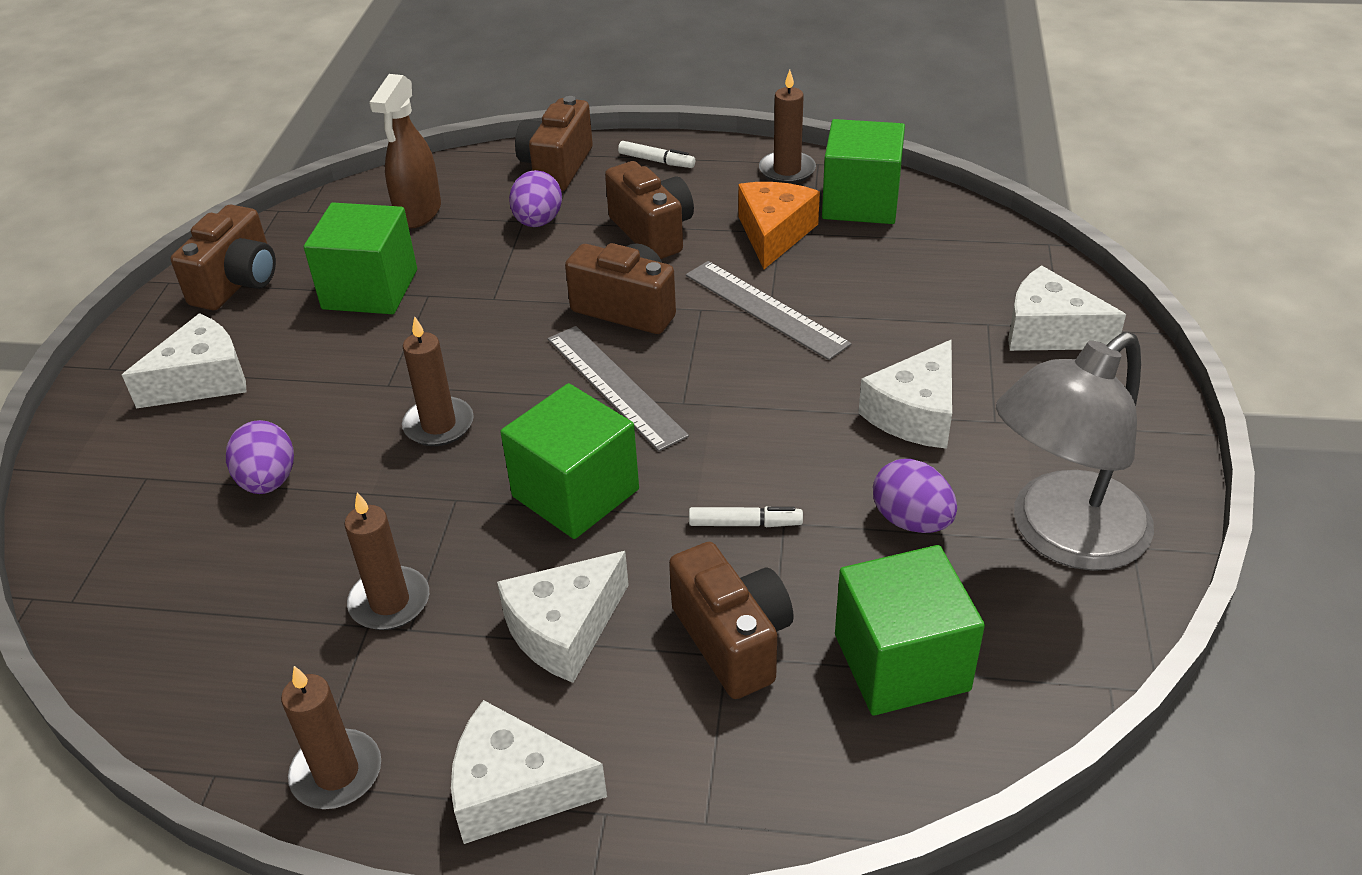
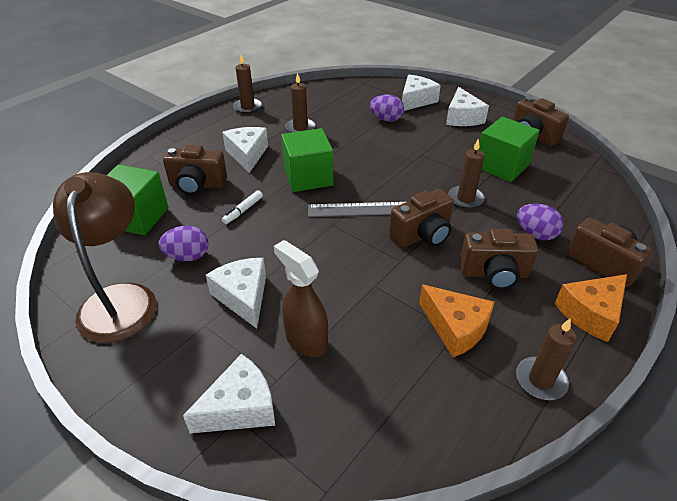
camera: 120 degrees right, 0 degrees up
brown spray bottle [369,74,441,229] -> brown spray bottle moved to [274,240,328,357]
brown candle [402,316,474,446] -> brown candle moved to [448,139,485,209]
white cheese [451,700,607,844] -> white cheese moved to [402,75,441,111]
white marker [618,141,695,168] -> orange cheese [554,274,627,342]
grey ruler [686,261,852,360] -> none
green cube [822,119,905,224] -> none
grey lamp [996,332,1154,571] -> brown lamp [53,172,157,343]

